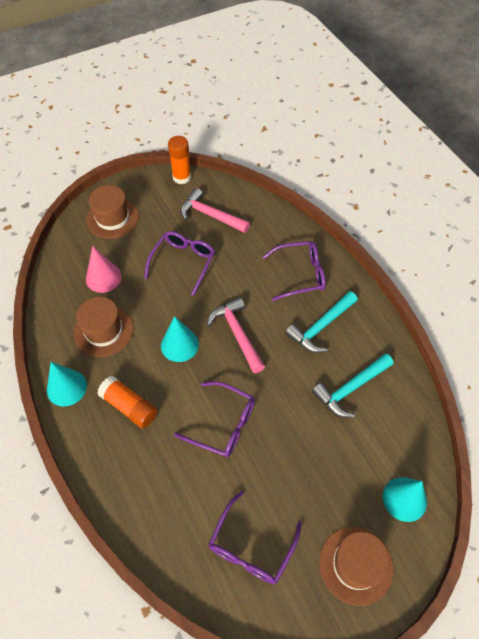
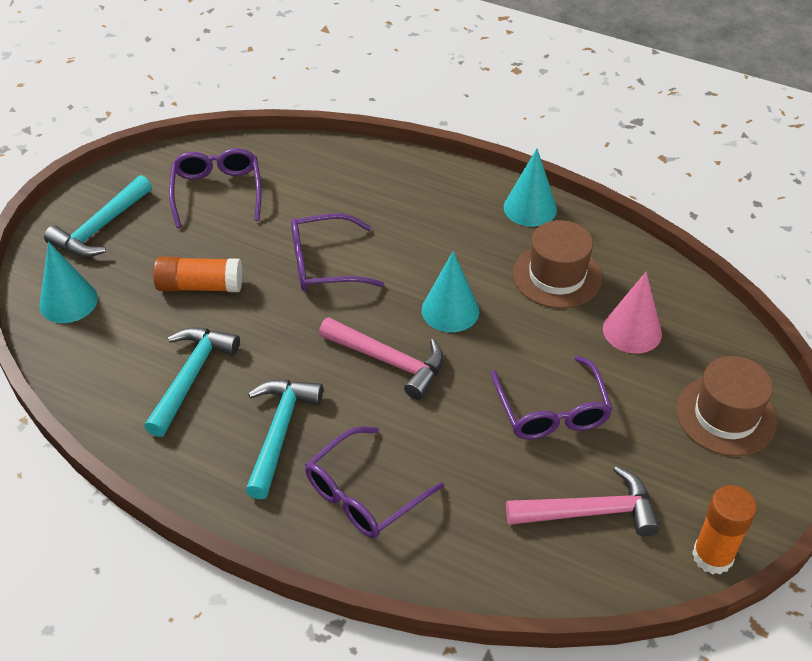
camera: 145 degrees right, 10 degrees down
orange glue stick [97,376,158,428] -> orange glue stick moved to [153,257,242,292]
brown hat [319,527,393,606] -> turquoise hammer [44,175,152,257]

